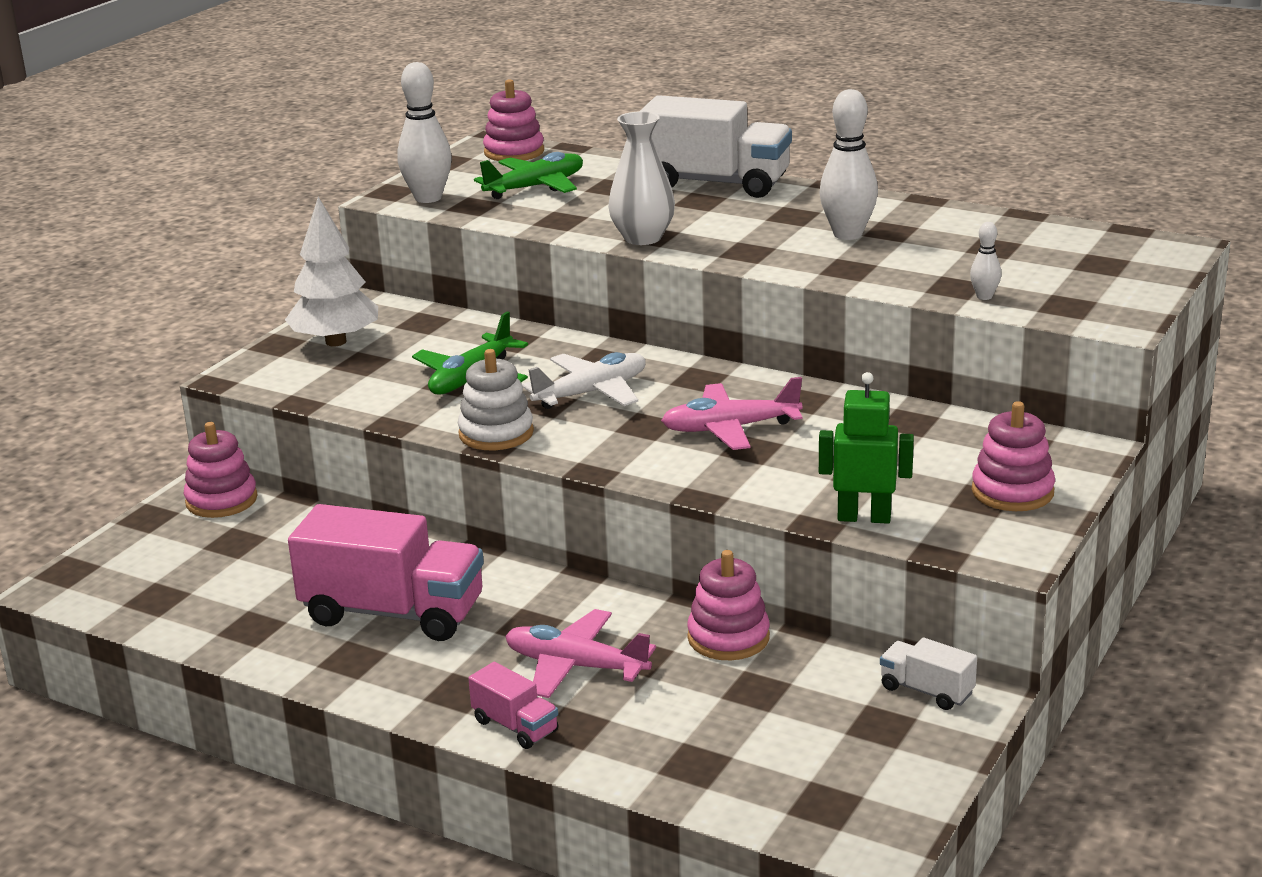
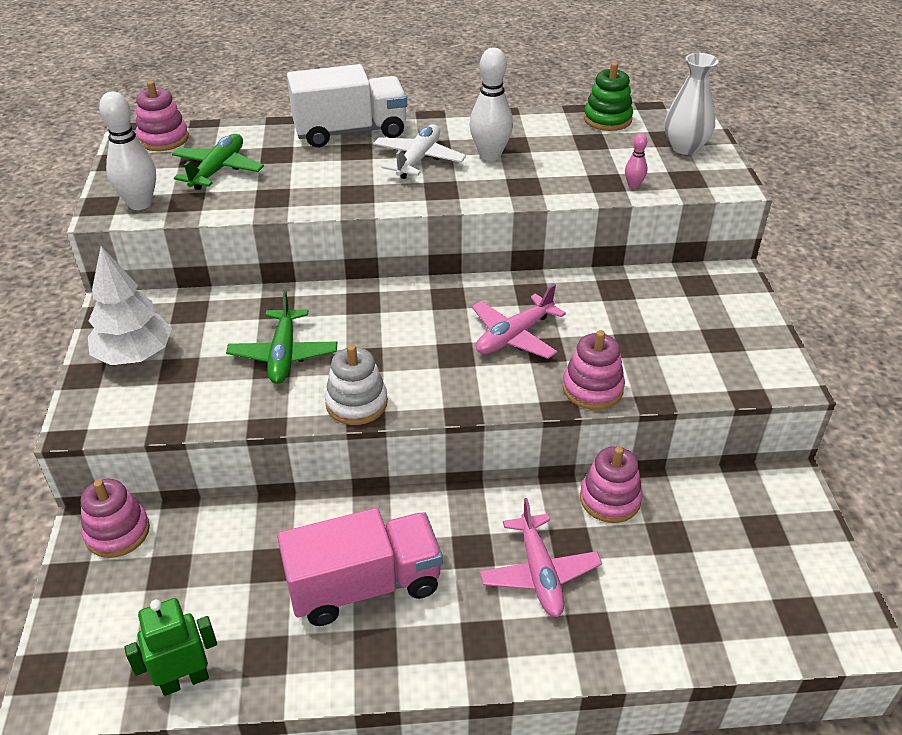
camera: 35 degrees left, 15 degrees up
pink truck [468,662,558,749] -> none
pink plane [505,609,656,698] -> pink plane turned 90 degrees counterclockwise [480,498,602,617]
white plane [522,352,646,409] -> white plane moved to [373,124,466,179]
white vase [608,112,675,245] -> white vase moved to [665,53,719,155]
green robot [819,372,914,524] -> green robot moved to [124,598,217,696]
white truck [880,638,977,710] -> none
white bowling pin [970,222,1001,300] -> pink bowling pin [625,134,648,189]
pink stacking toy [972,401,1055,511] -> pink stacking toy moved to [562,330,625,410]
none -> green stacking toy [584,62,633,131]

